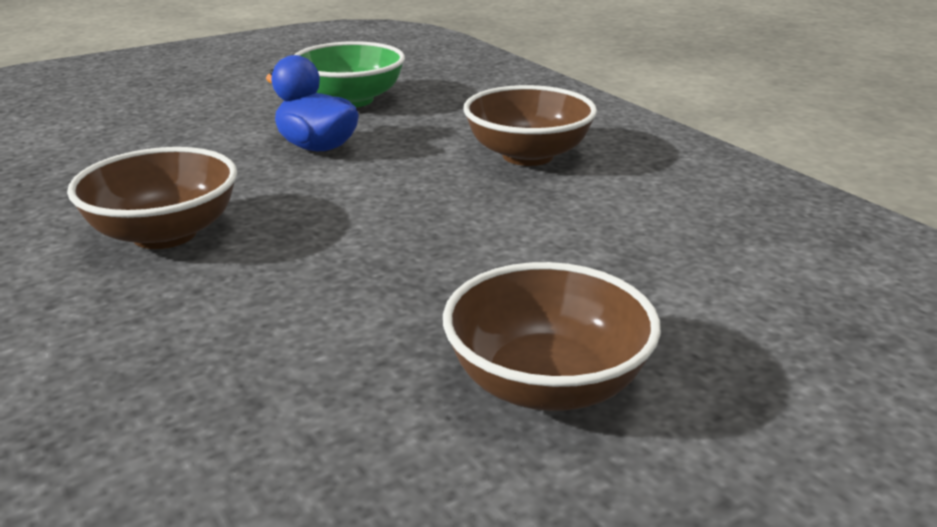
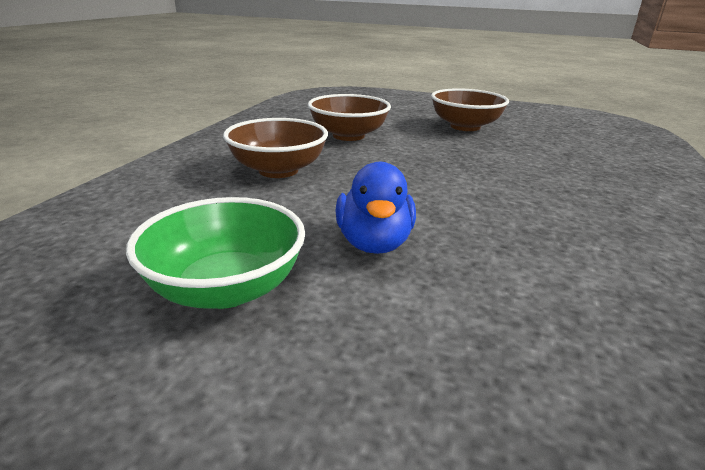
camera: 130 degrees left, 0 degrees up
brown bowl [67,147,237,249] -> brown bowl moved to [308,94,391,141]

